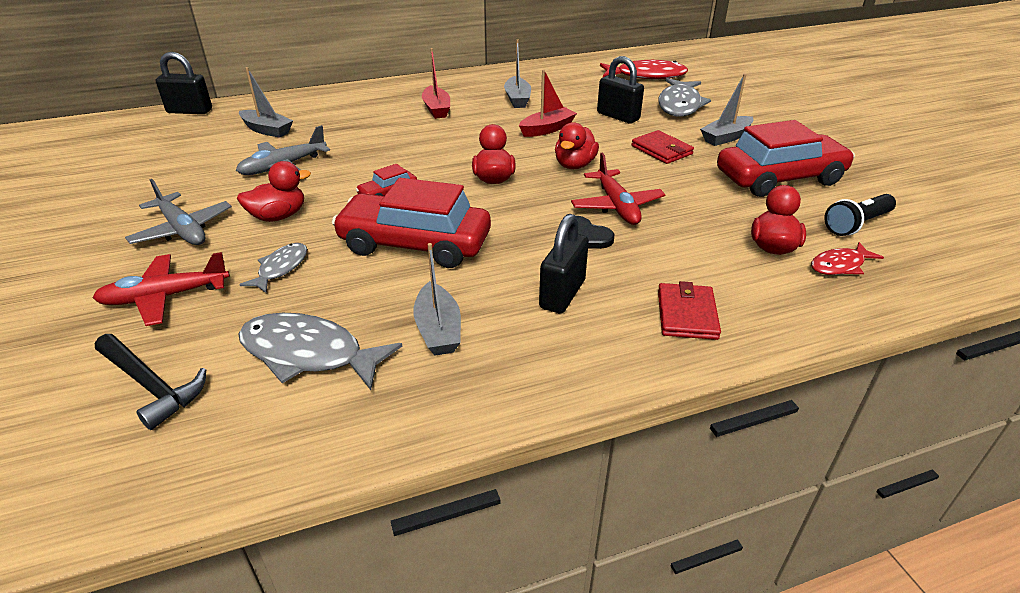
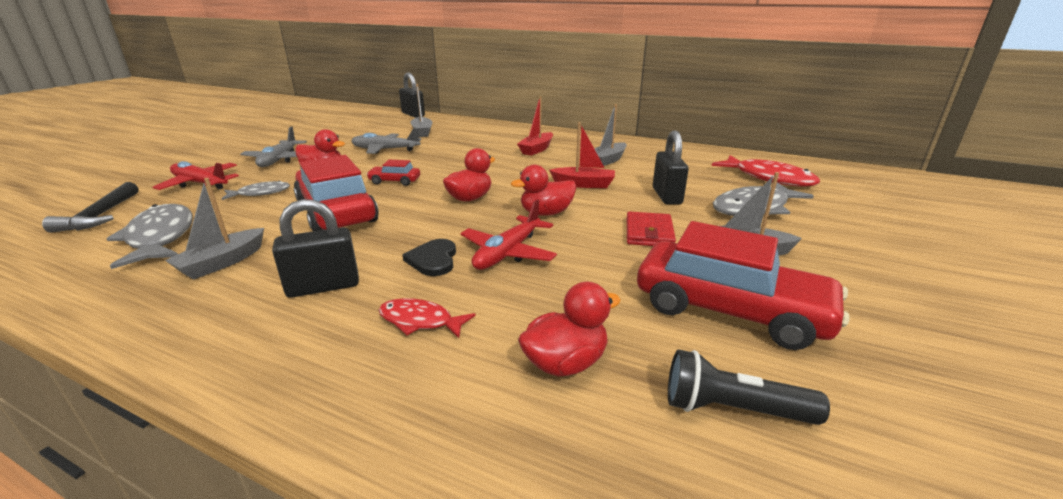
camera: 45 degrees right, 10 degrees down
red wallet [658,281,721,340] -> none
red fish [811,242,884,275] -> red fish moved to [379,298,476,338]

